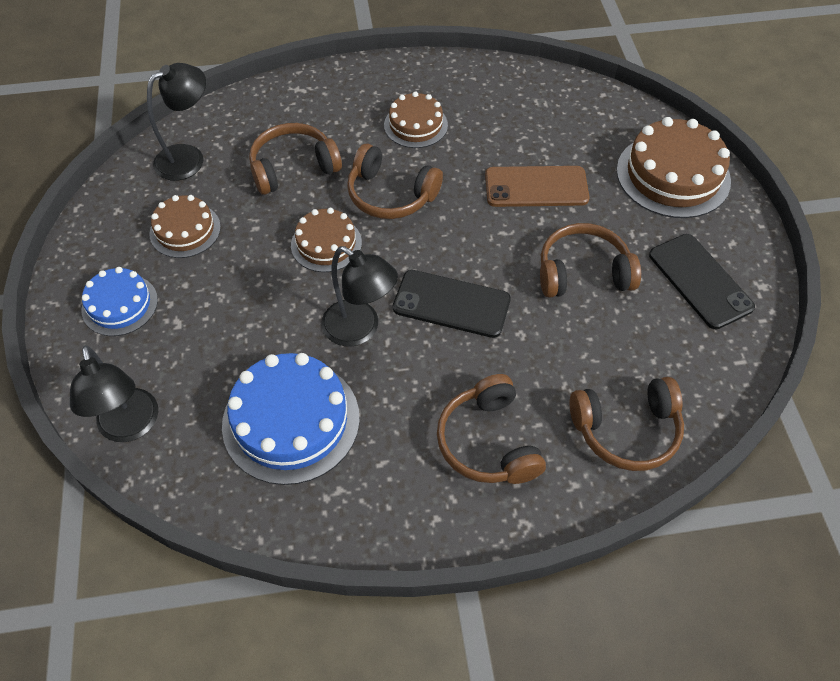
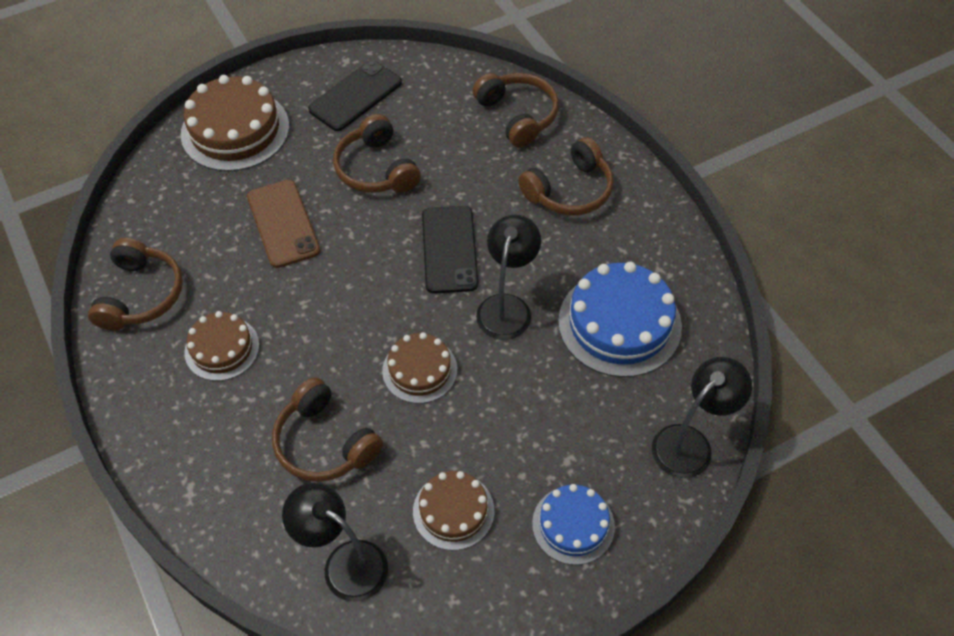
camera: 110 degrees left, 0 degrees up
brown headphones [347,144,443,219] -> brown headphones moved to [88,238,183,331]

